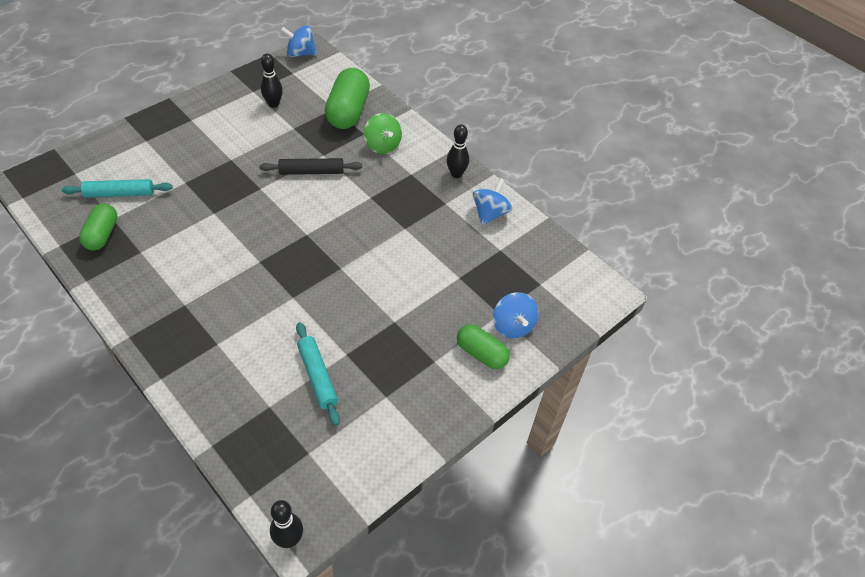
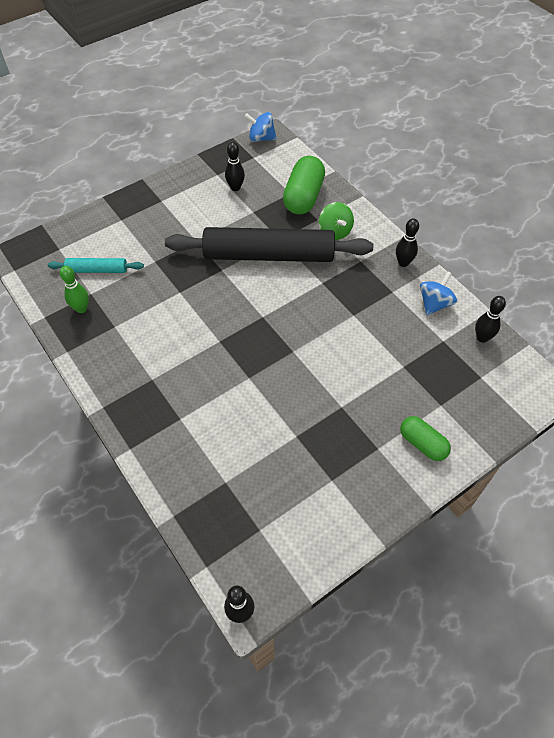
camera: 10 degrees right, 5 degrees up
green capsule [79,204,118,250] -> green bowling pin [60,266,89,313]
black rolling pin [260,158,362,175] -> black rolling pin [165,227,373,262], size x2.19
turquoise rolling pin [296,322,340,426] -> none
blue spinning top [493,292,539,339] -> none
none -> black bowling pin [475,296,506,343]

